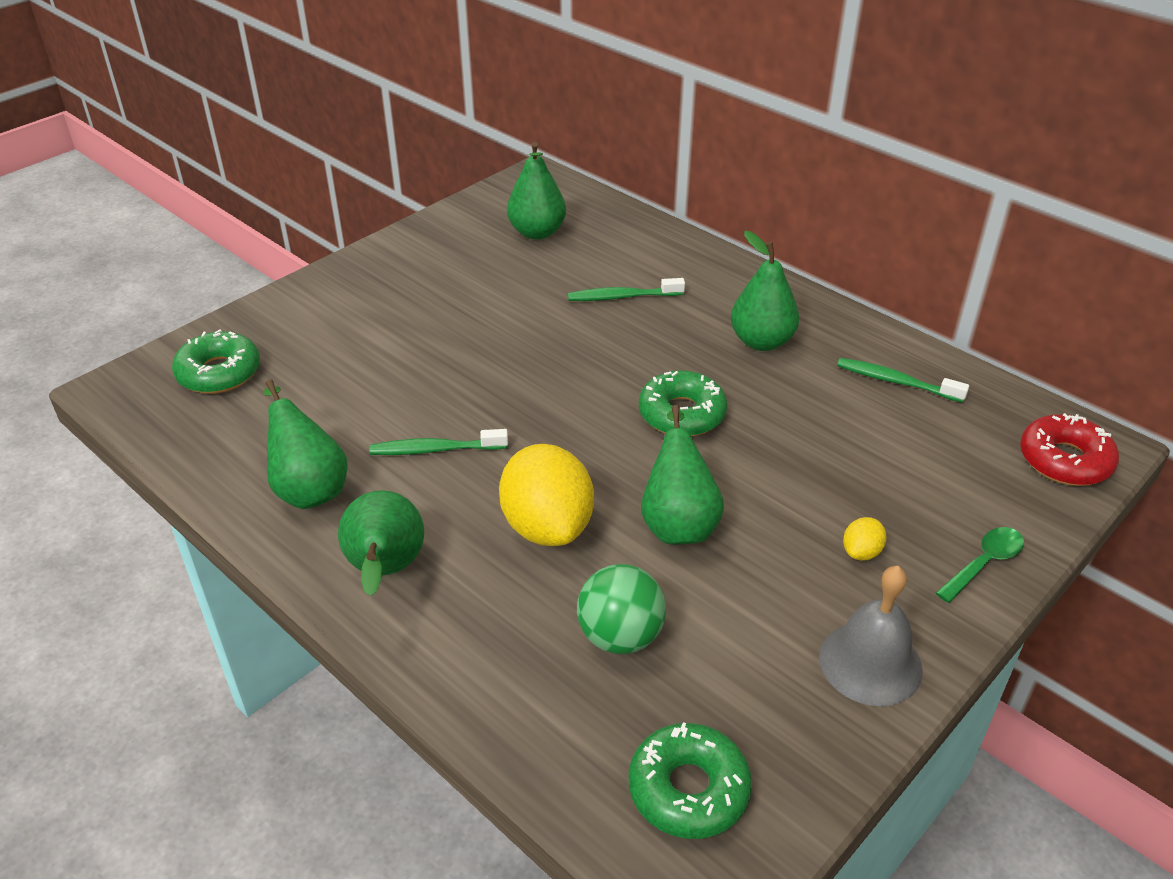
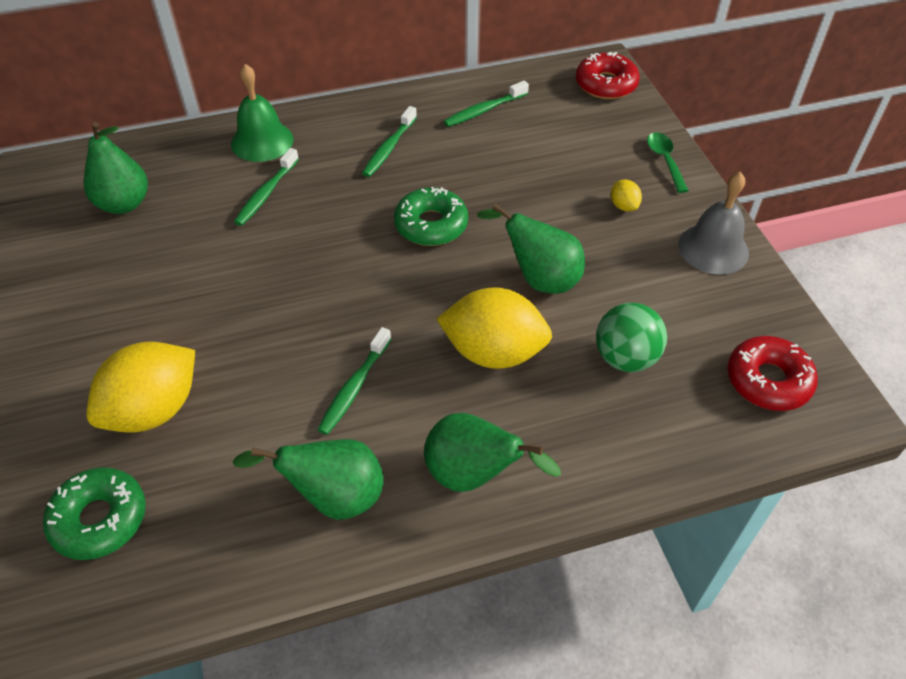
camera: 60 degrees left, 10 degrees up
green donut [629,722,752,839] -> red donut [727,336,818,411]
green pear [731,231,799,351] -> green toothbrush [362,106,417,177]
none -> yellow lemon [86,342,195,433]
none -> green bell [231,64,293,162]

